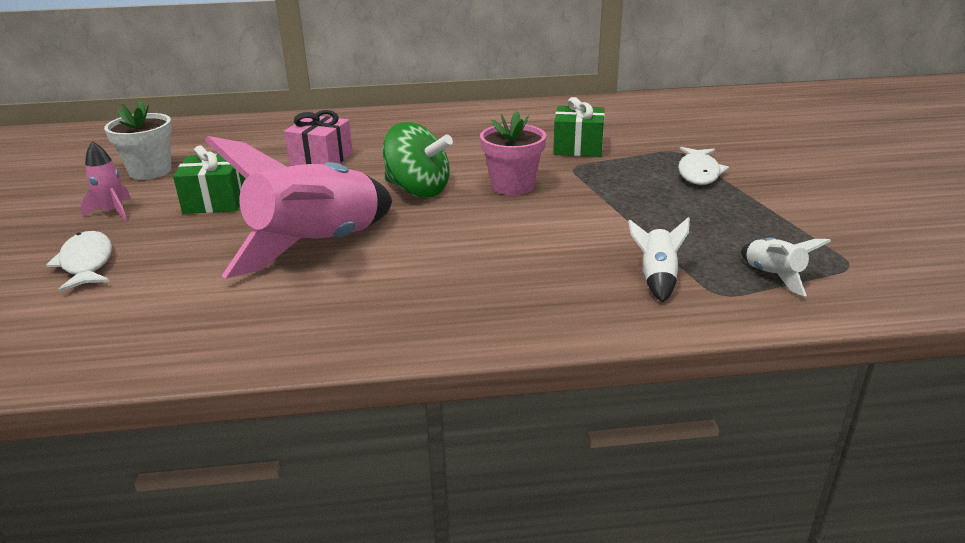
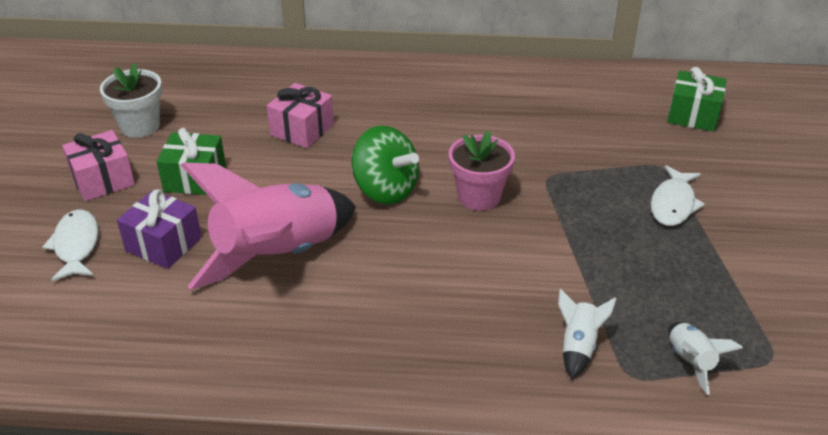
camera: 10 degrees right, 10 degrees up
pink rocket [81,141,131,221] -> pink gift [62,130,135,201]
green gift [553,97,605,157] -> green gift moved to [667,67,727,132]
none -> purple gift [117,189,202,269]

